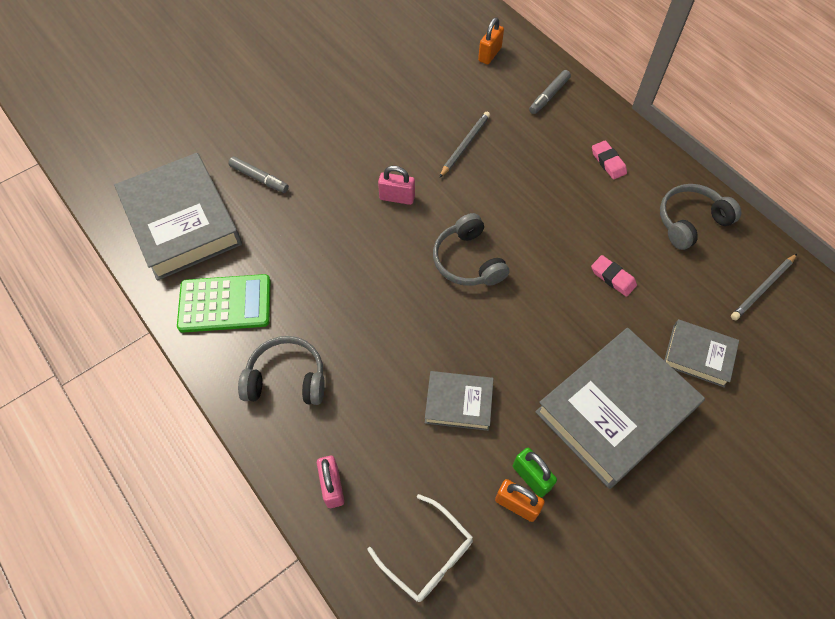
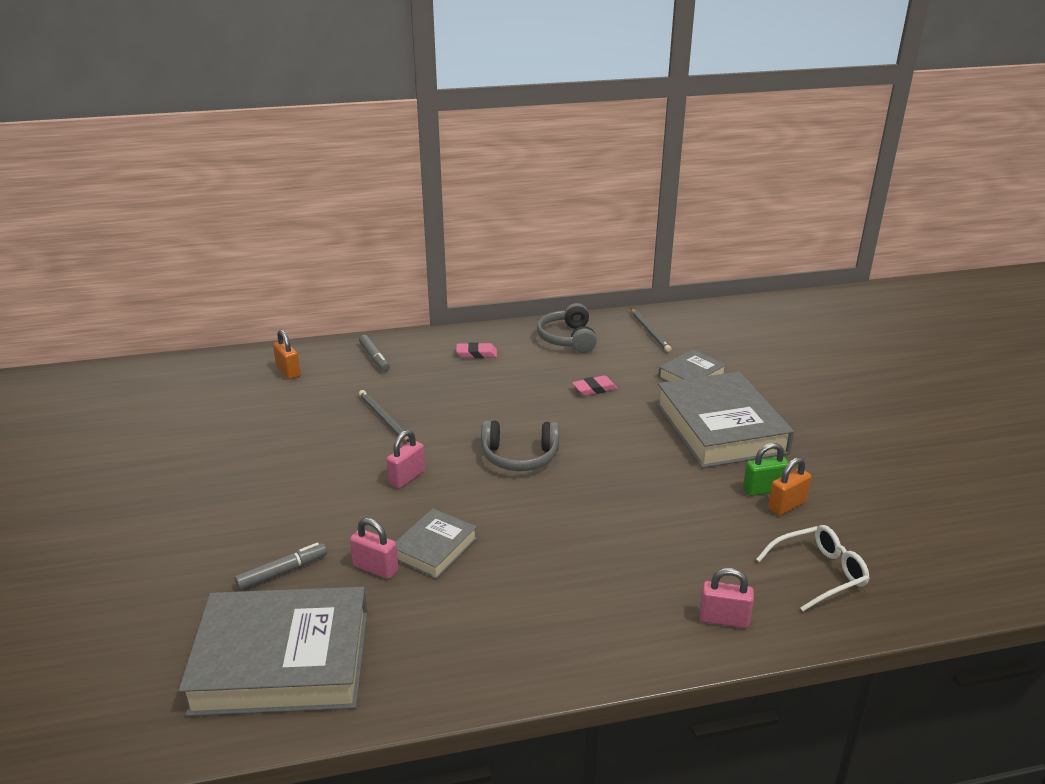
camera: 65 degrees left, 30 degrees down
green calculator [177,274,270,333] -> none
grey headphones [238,336,325,405] -> none
grey book [425,371,494,431] -> grey book moved to [395,508,477,579]
none -> pink padlock [350,518,399,579]

